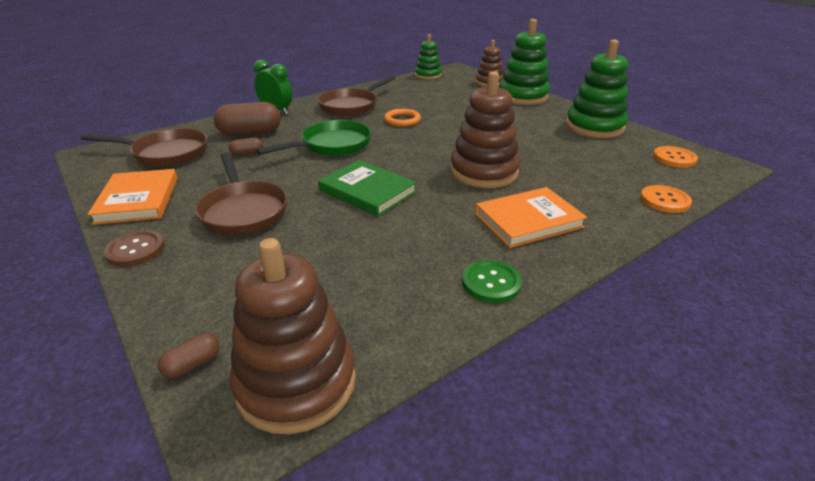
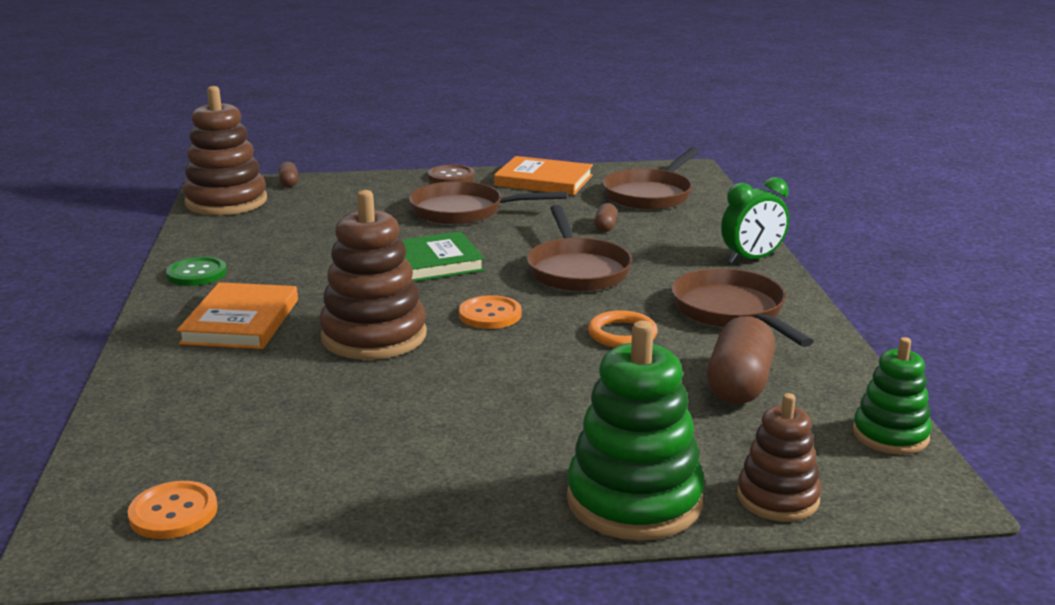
camera: 120 degrees right, 10 degrees down
brown capsule [214,102,281,136] -> brown capsule moved to [707,316,775,404]
green pan [256,120,371,156] -> brown pan [527,205,632,292]
green stacking toy [566,40,628,138] -> none
orange button [640,185,692,213] -> orange button moved to [459,295,521,329]

